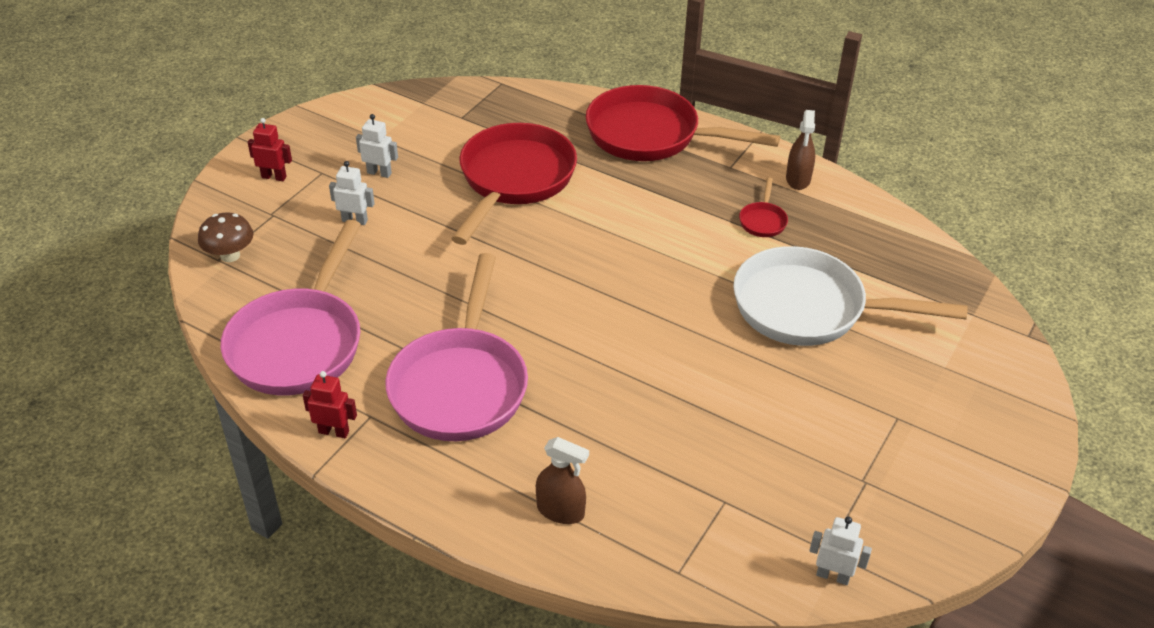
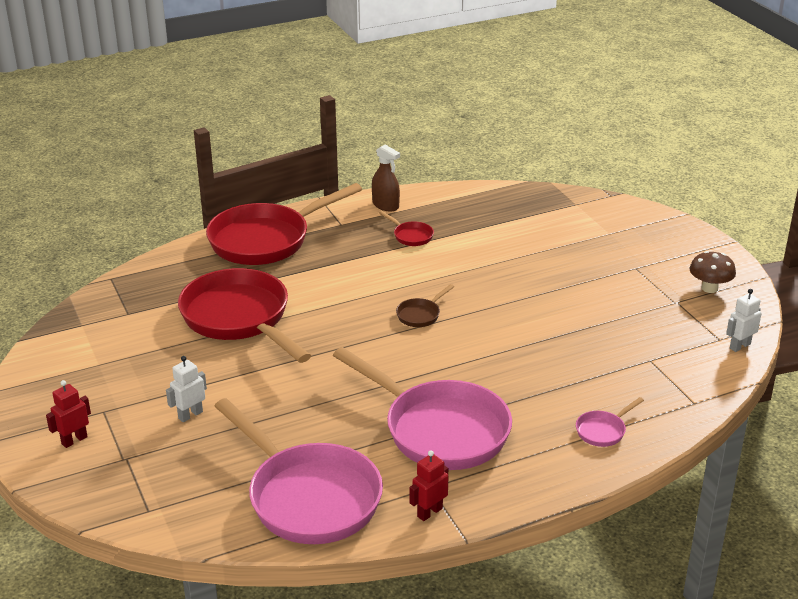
camera: 55 degrees left, 10 degrees down
brown mushroom [198,213,253,262] -> brown mushroom moved to [689,251,736,293]
white robot [356,114,398,178] -> none
brown spray bottle [536,437,589,524] -> pink pan [576,397,644,447]
white pan [733,246,968,346] -> none
none -> brown pan [396,284,454,327]

